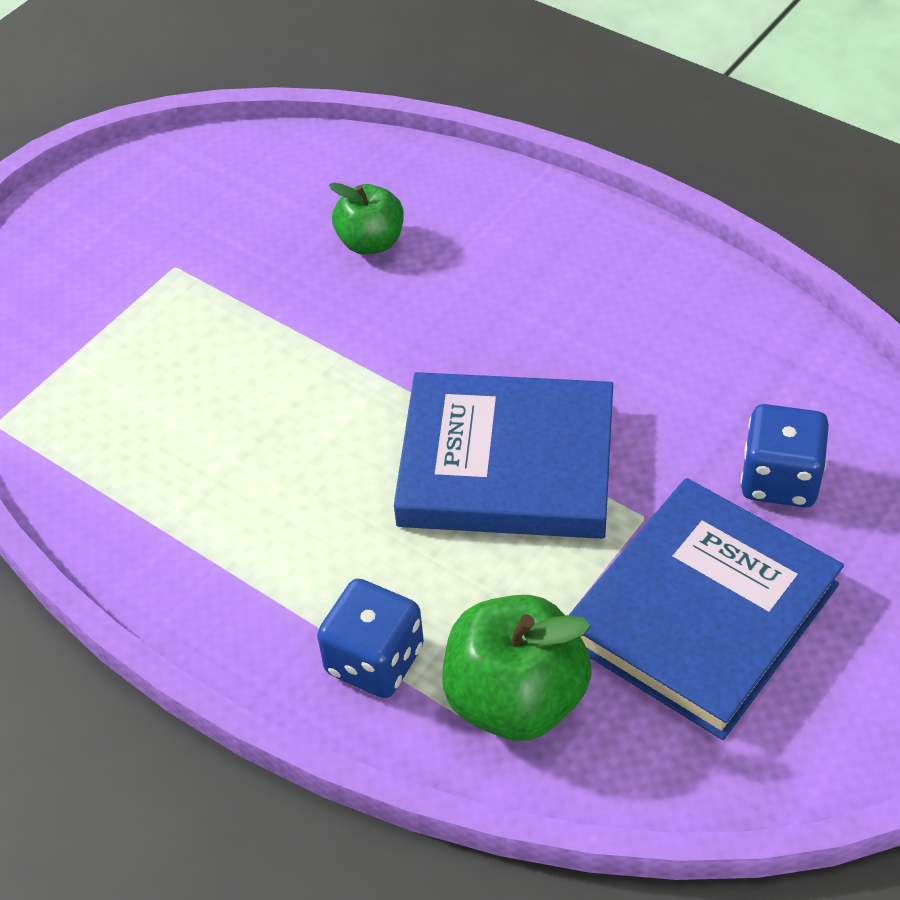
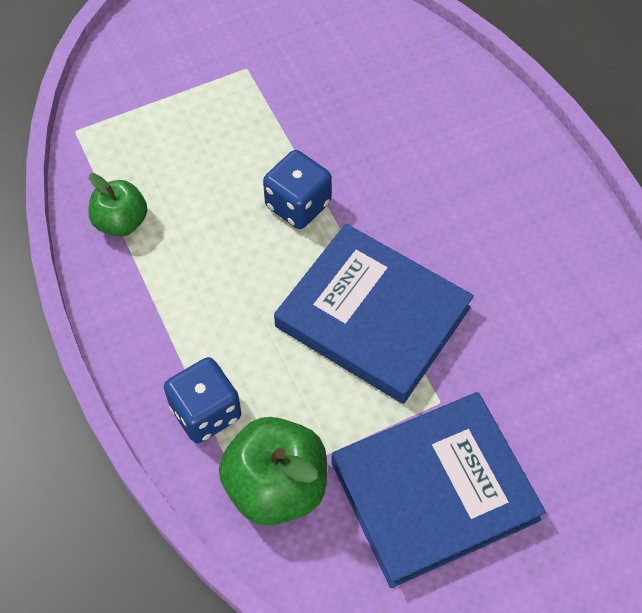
camera: 25 degrees right, 10 degrees up
green apple [329,183,404,255] -> green apple moved to [88,173,147,237]
blue dice [741,404,829,507] -> blue dice moved to [263,150,332,229]

